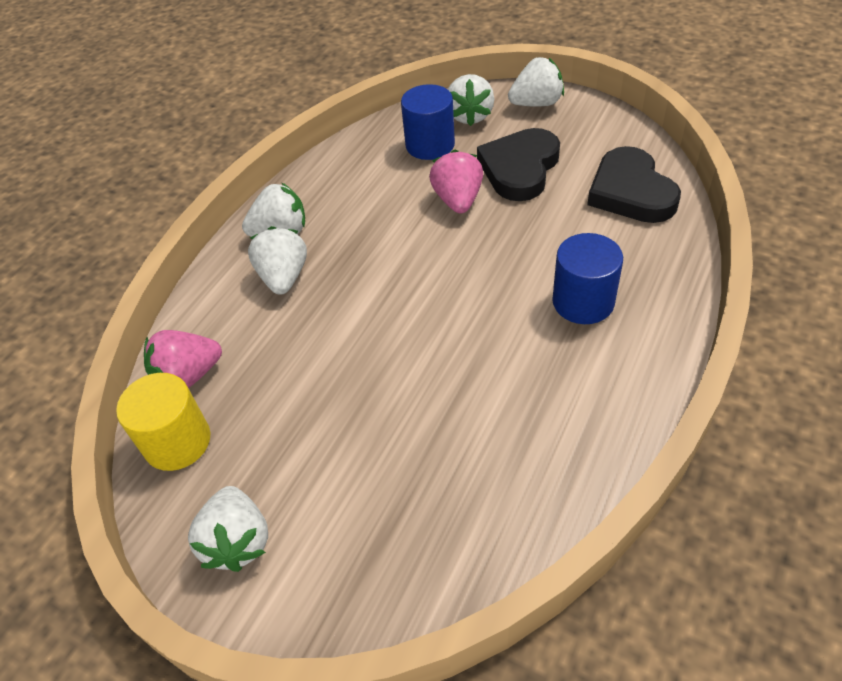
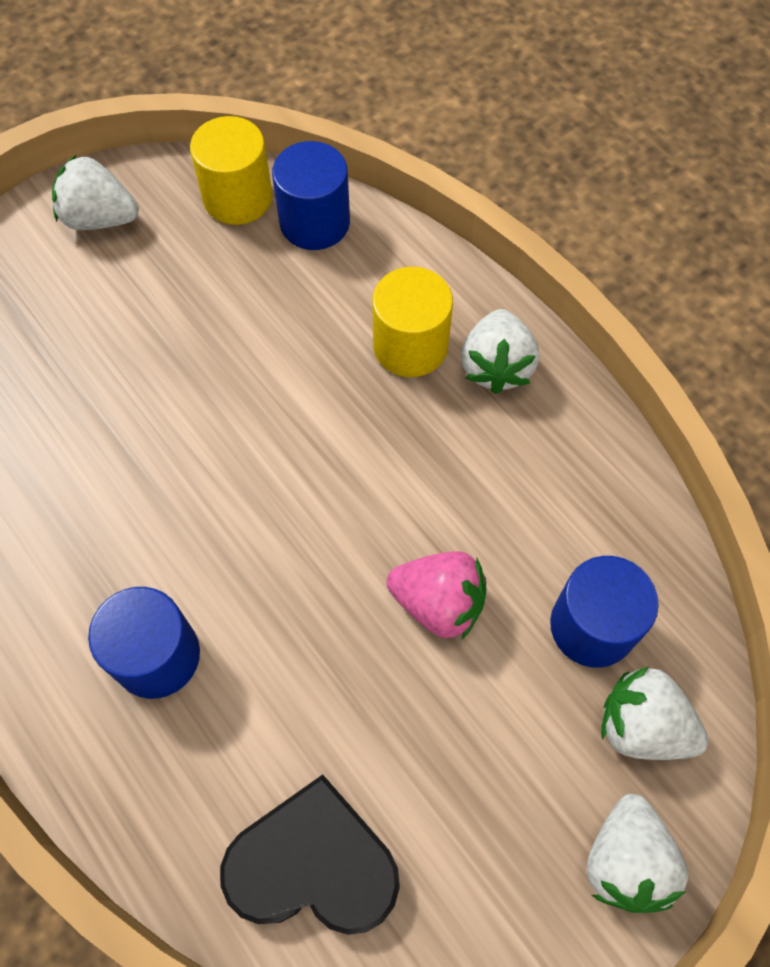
camera: 110 degrees right, 15 degrees up
pink strawberry [144,330,222,388] -> blue cylinder [272,141,350,250]
white strawberry [248,226,307,295] -> yellow cylinder [372,267,453,377]
black heart [477,128,560,201] -> none

